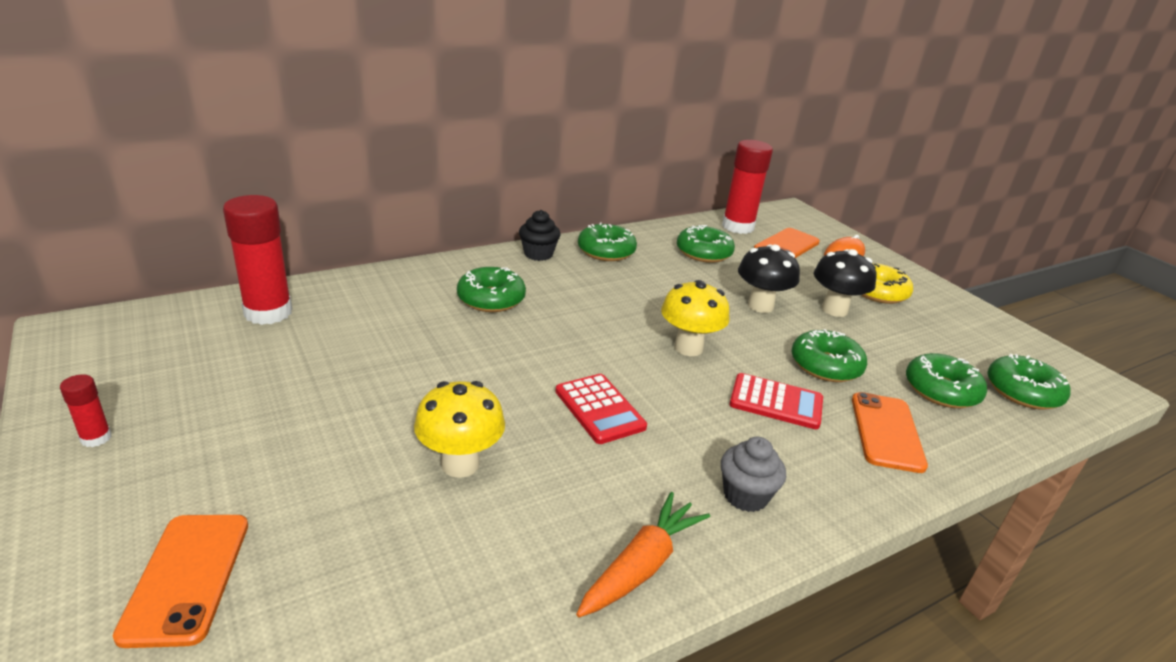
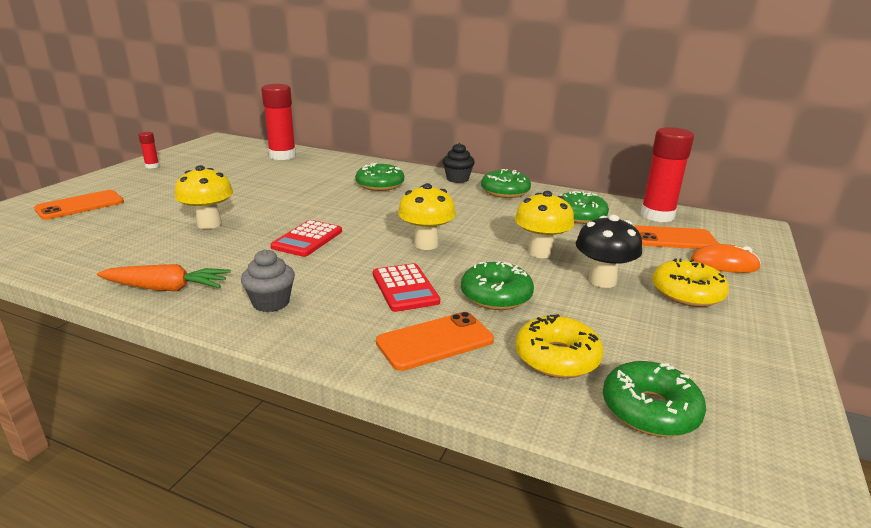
camera: 55 degrees right, 5 degrees down
black mushroom [738,244,800,313] -> yellow mushroom [515,191,574,258]
green donut [906,353,987,408] -> yellow donut [515,314,604,378]

